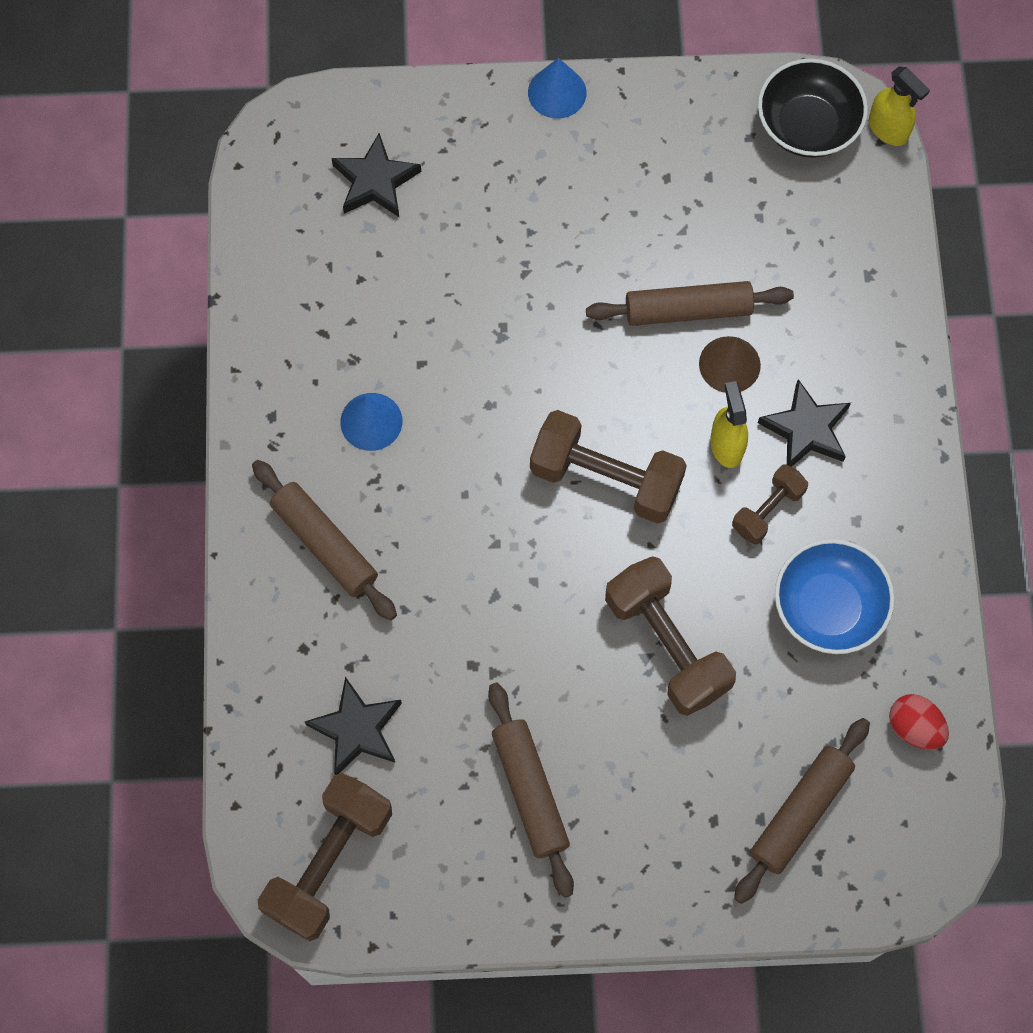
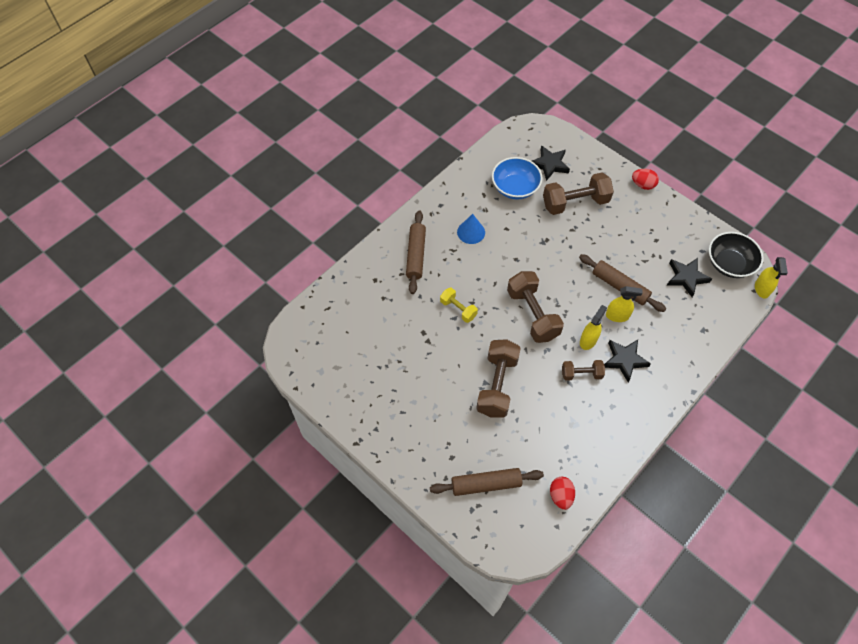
camera: 45 degrees right, 10 degrees down
brown dumbbell [258,773,392,941] -> brown dumbbell moved to [543,173,614,215]
black star [305,677,402,775] -> black star moved to [667,258,712,297]
brown rolling pin [488,683,574,898] -> none
blue cone [528,58,586,119] -> red egg [632,169,659,190]
brown cone [699,336,761,393] -> yellow spray bottle [606,286,643,322]
blue bowl [775,539,895,654] -> blue bowl moved to [492,157,543,200]
none -> yellow dumbbell [440,287,478,323]

